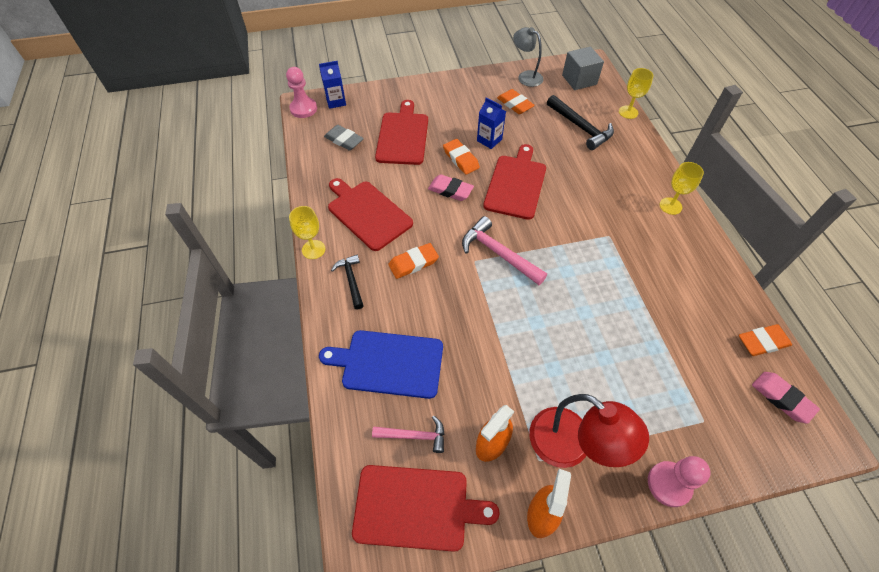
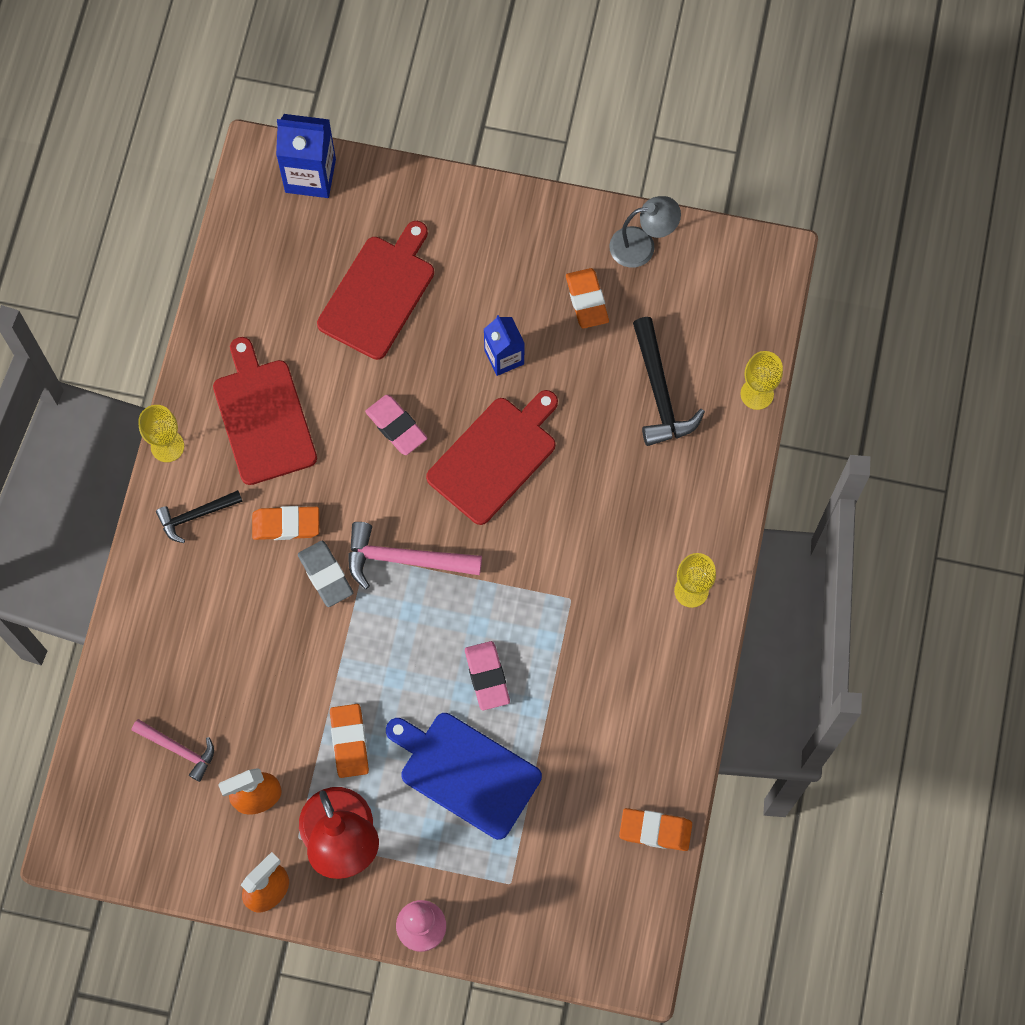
camera: 25 degrees right, 15 degrees up
pink pawn [286,67,317,118] -> none
blue carton [319,61,346,109] -> blue carton [276,114,336,198], size x1.50
blue cutting board [319,330,443,399] -> blue cutting board moved to [386,713,542,840]
grey eraser [324,125,364,151] -> grey eraser moved to [298,541,353,607]
black hammer [331,255,364,309] -> black hammer turned 120 degrees counterclockwise [156,490,243,543]
red cutting board [352,465,499,552] -> none
orange eraser [443,139,480,175] -> orange eraser moved to [330,704,369,778]
pink hammer [462,216,547,285] -> pink hammer turned 60 degrees counterclockwise [348,522,482,589]
grey lamp [513,27,543,87] -> grey lamp turned 105 degrees clockwise [609,196,681,268]
grey cube [562,46,604,90] -> none
pink eraser [752,372,820,423] -> pink eraser moved to [465,641,510,710]

